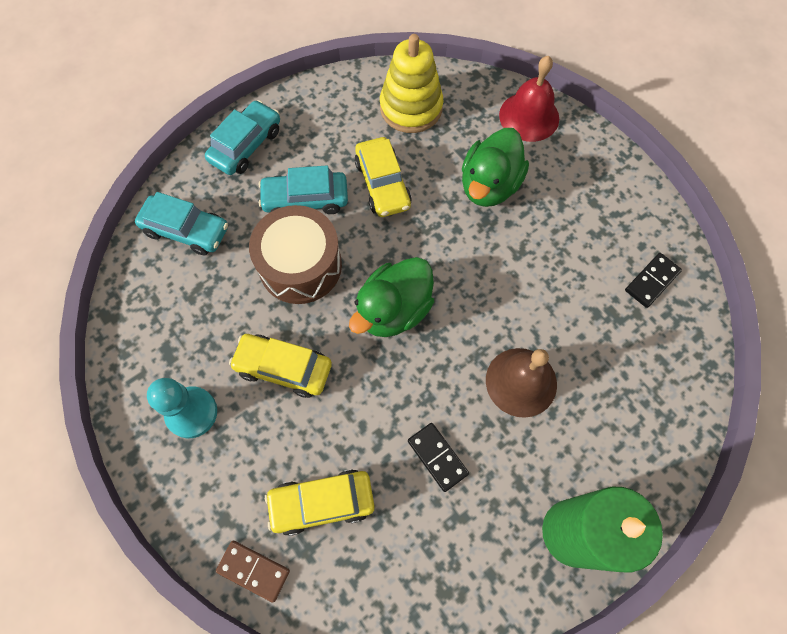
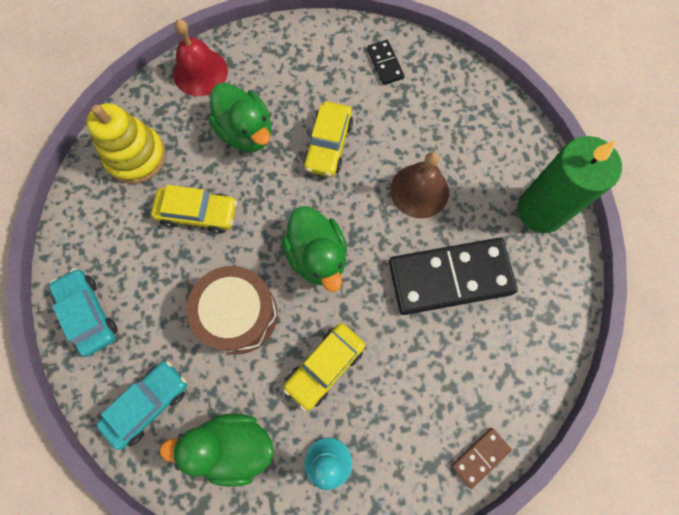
camera: 65 degrees left, 5 degrees up
turquoise car [258,165,348,214] -> none
yellow car [265,469,375,536] -> yellow car moved to [303,101,353,177]
black domino [408,423,469,492] -> black domino [389,238,518,315], size x2.25
none -> green duck [159,414,274,487]

